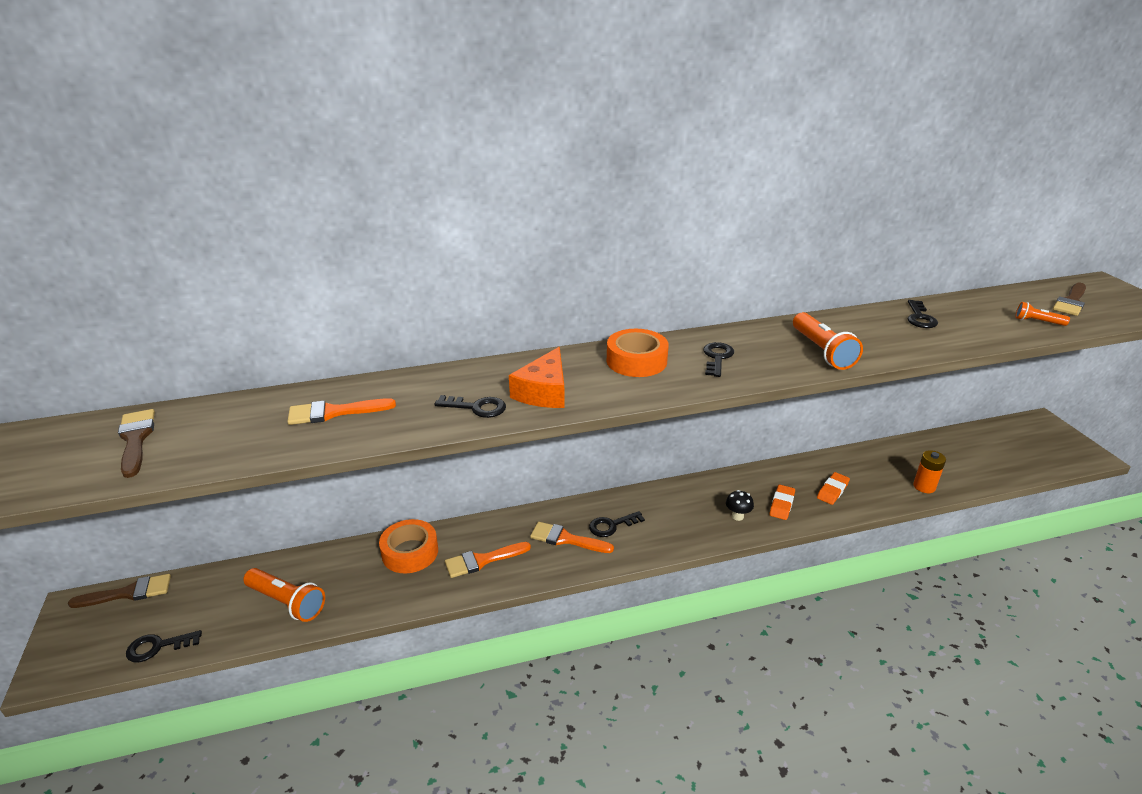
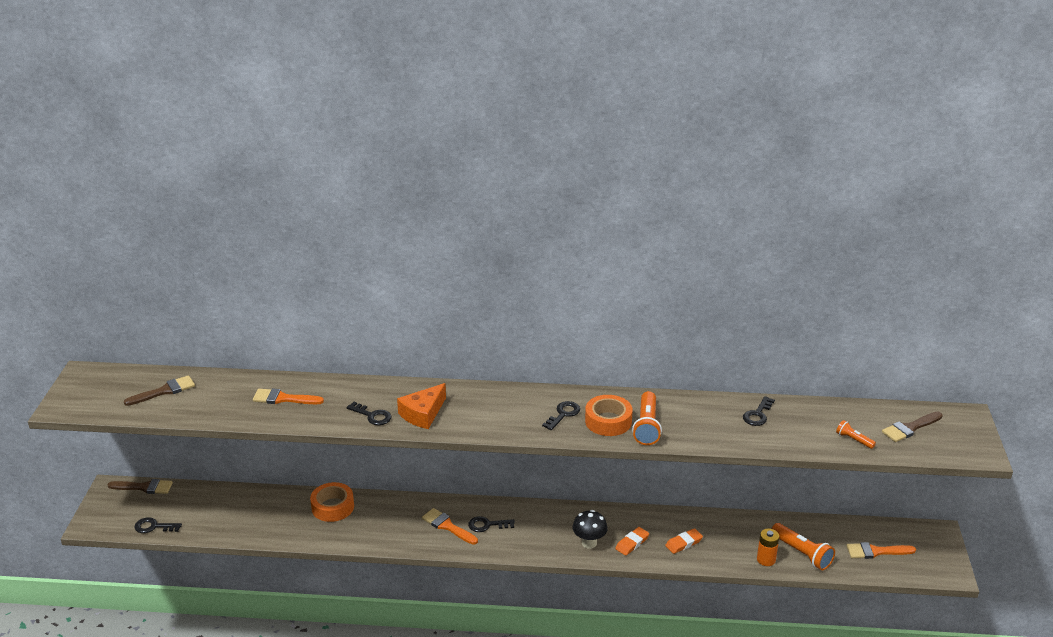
camera: 20 degrees right, 0 degrees up
brown brush [118,409,155,478] -> brown brush turned 60 degrees clockwise [124,375,195,406]
orange flashlight [243,568,325,622] -> orange flashlight moved to [771,523,835,570]
orange brush [445,542,531,578] -> orange brush moved to [846,542,916,559]
orange tape [607,329,669,377] -> orange tape moved to [585,395,633,436]
black mushroom [726,490,754,521] -> black mushroom [573,510,607,549], size x1.52

